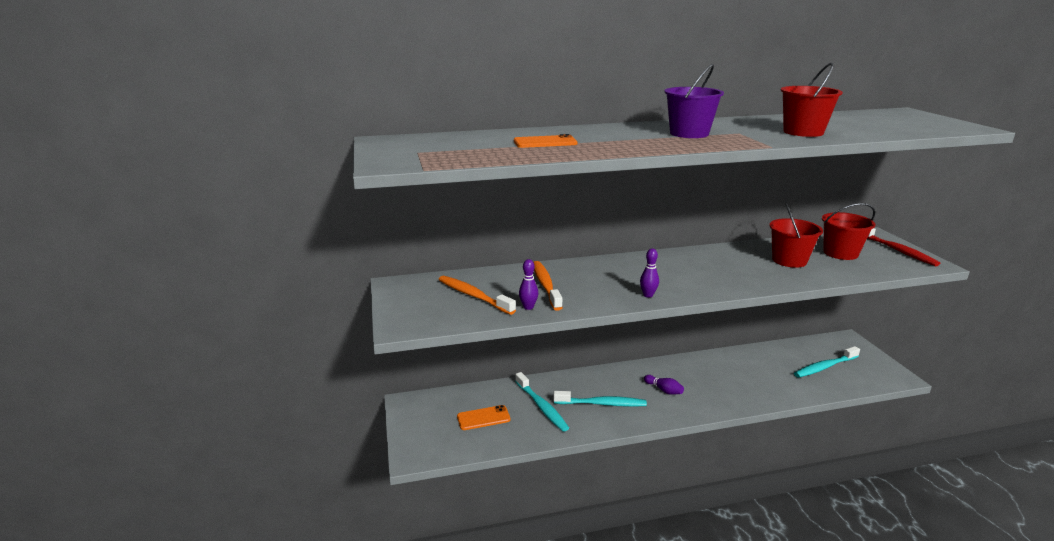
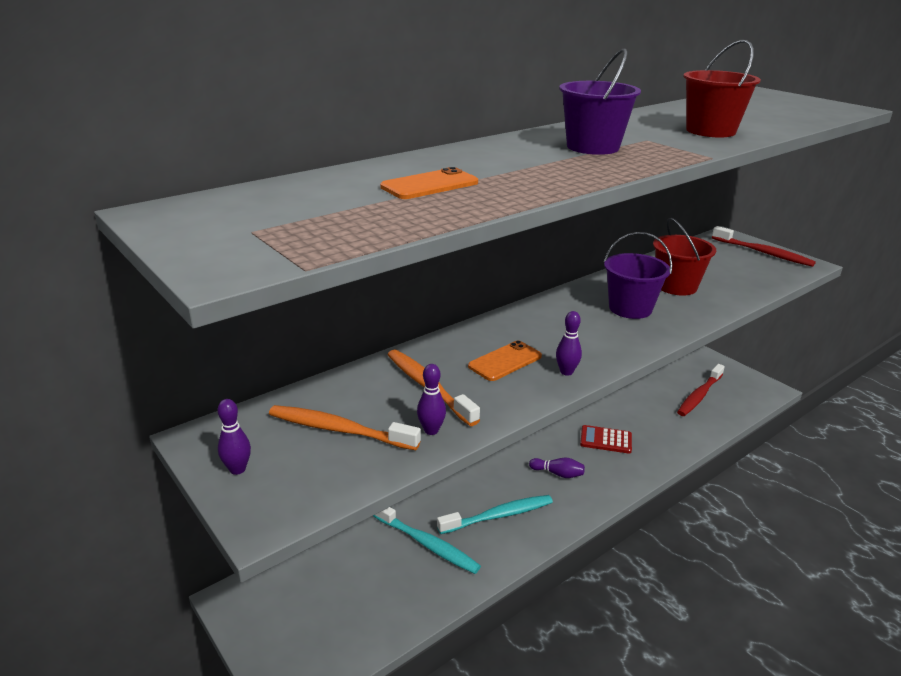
camera: 25 degrees left, 5 degrees up
orange phone [457,405,511,430] -> orange phone moved to [468,340,542,381]
turquoise toothbrush [794,346,860,378] -> red toothbrush [677,364,725,416]
red bucket [822,203,876,260] -> none
none -> purple bowling pin [218,399,251,475]
none -> red calculator [580,425,632,454]
none -> purple bucket [604,232,672,319]

